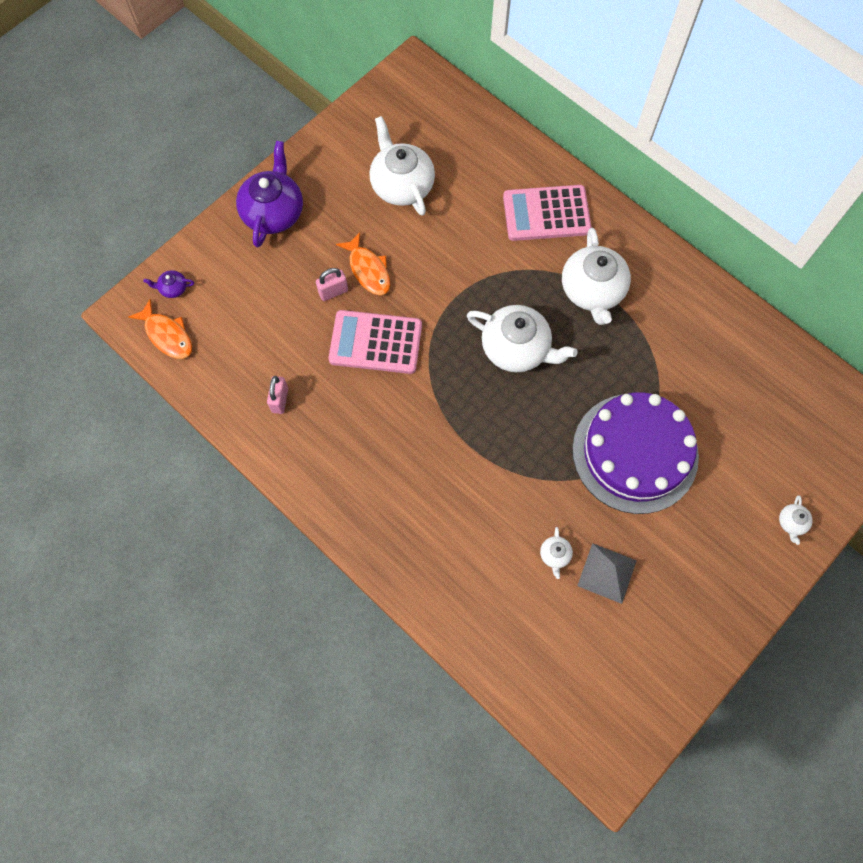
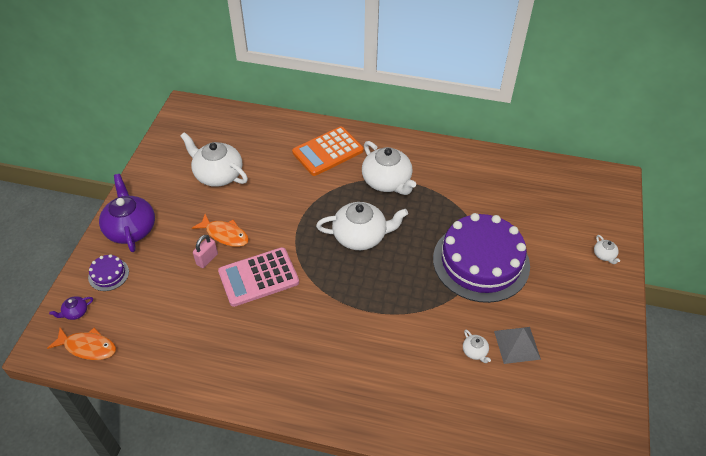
camera: 30 degrees left, 20 degrees down
pink padlock [267,376,288,414] -> none
pink calculator [503,185,592,241] -> orange calculator [292,126,364,176]
none -> purple cake [88,254,129,291]

